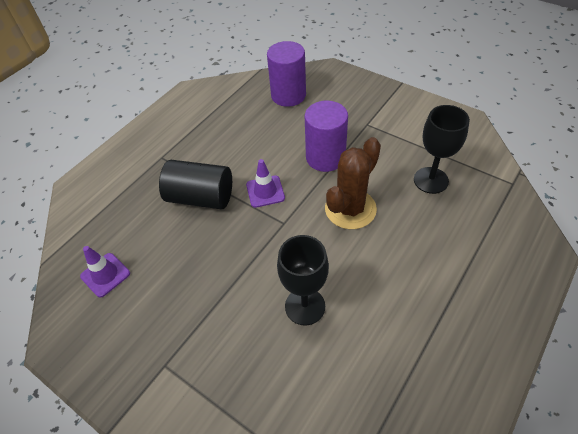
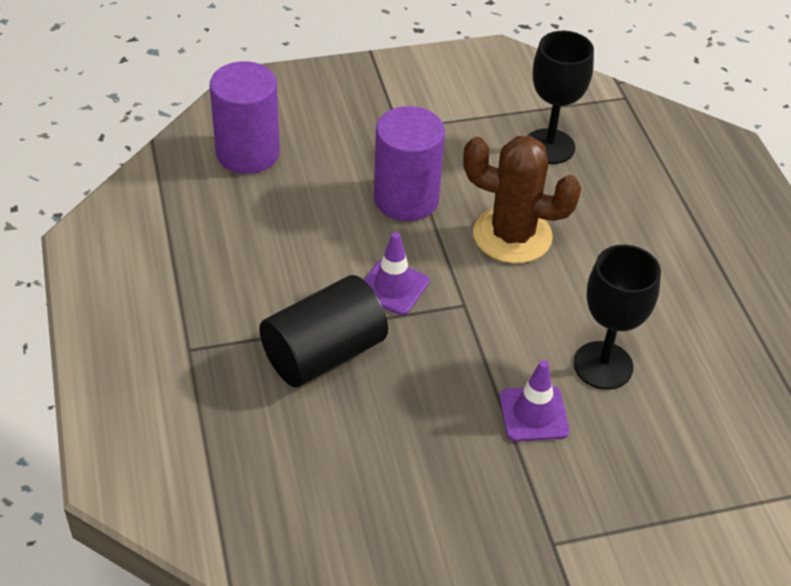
camera: 55 degrees left, 5 degrees down
purple traffic cone [80,246,130,298] -> purple traffic cone moved to [500,360,569,442]
brown cactus [325,137,381,229] -> brown cactus turned 60 degrees counterclockwise [463,136,582,264]

